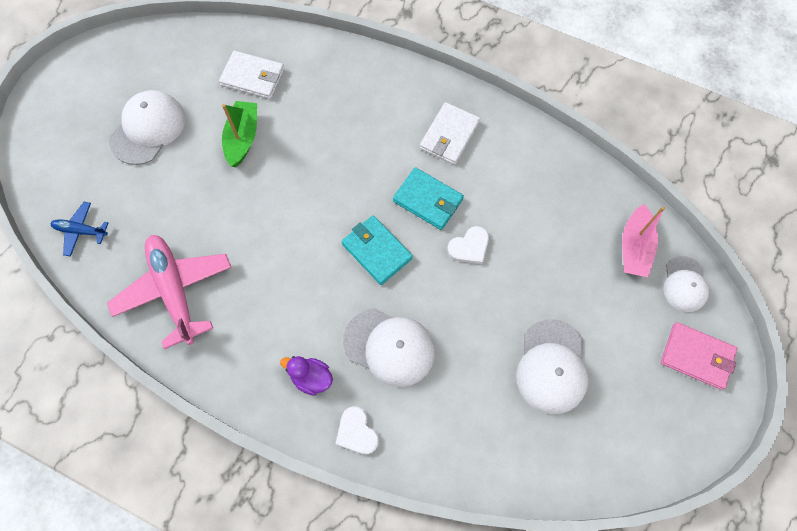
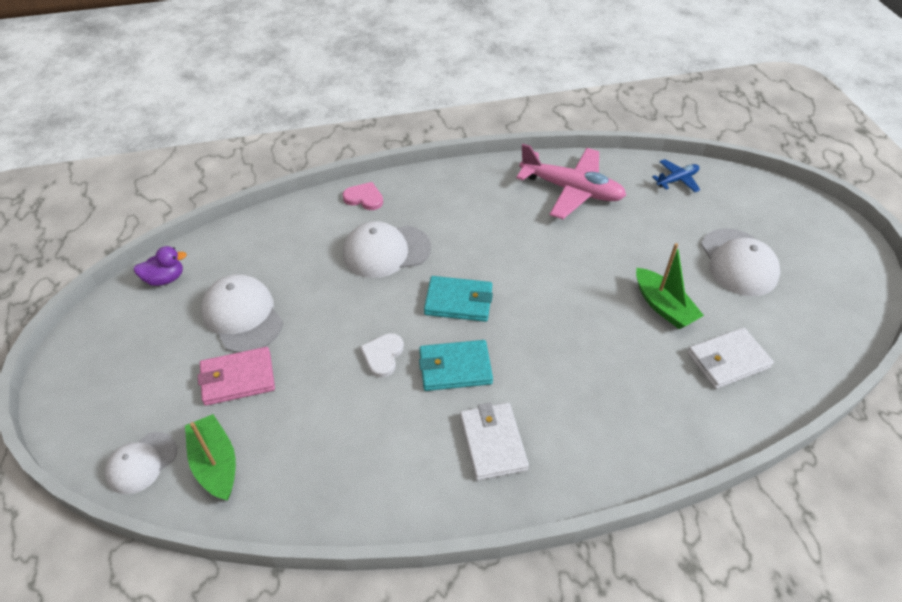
camera: 140 degrees right, 20 degrees down
purple duck [280,356,333,396] -> purple duck moved to [133,246,187,286]
white heart [336,406,379,455] -> pink heart [343,182,383,210]
pink boat [622,204,665,277] -> green boat [185,414,236,500]
pink wallet [661,322,737,390] -> pink wallet moved to [198,347,275,406]
white cap [663,256,709,312] -> white cap turned 105 degrees counterclockwise [105,432,177,494]

